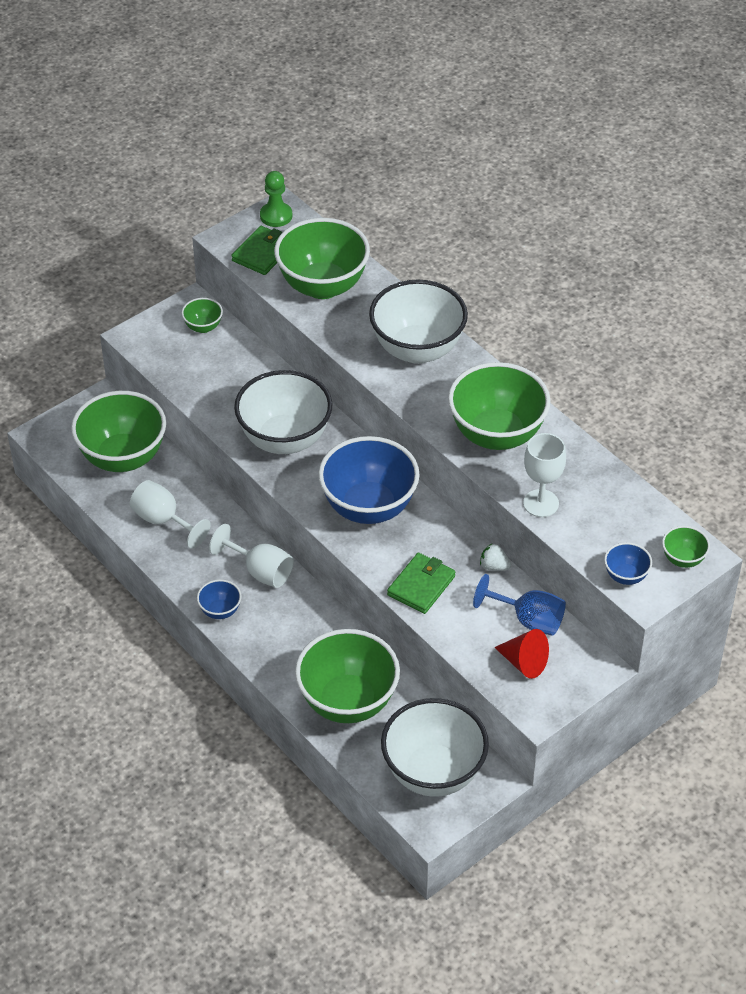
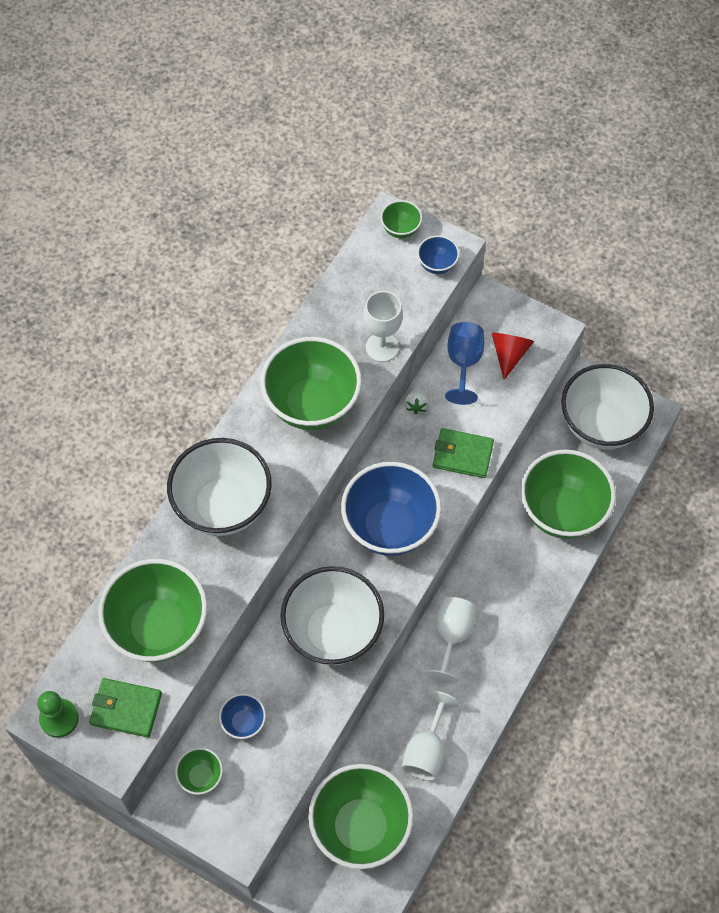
camera: 110 degrees left, 15 degrees up
blue bowl [197,579,242,619] -> blue bowl moved to [219,693,266,739]

